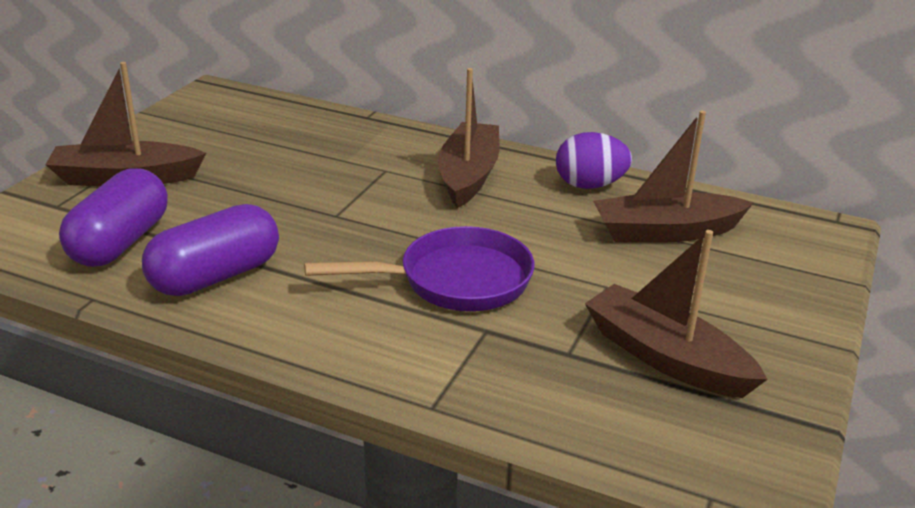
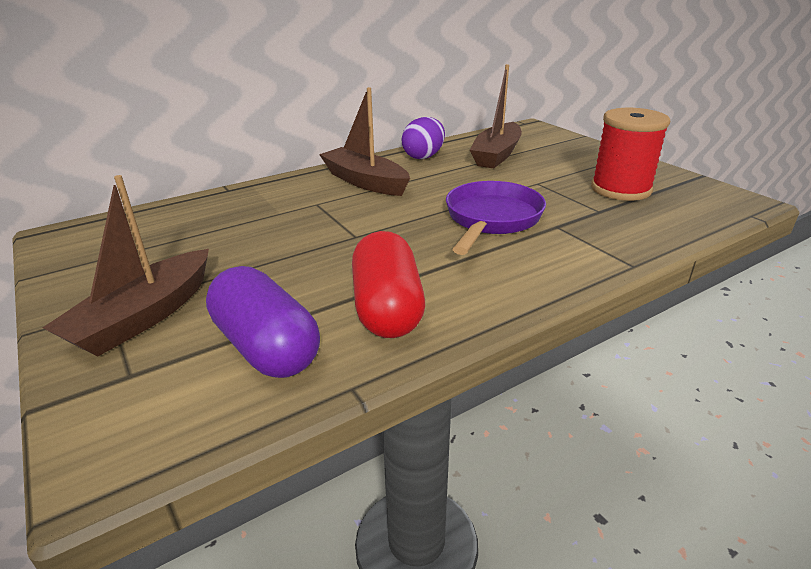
camera: 55 degrees left, 0 degrees up
purple capsule [142,204,279,296] -> red capsule [352,231,425,338]
brown boat [585,230,768,398] -> red spool [591,108,670,201]

